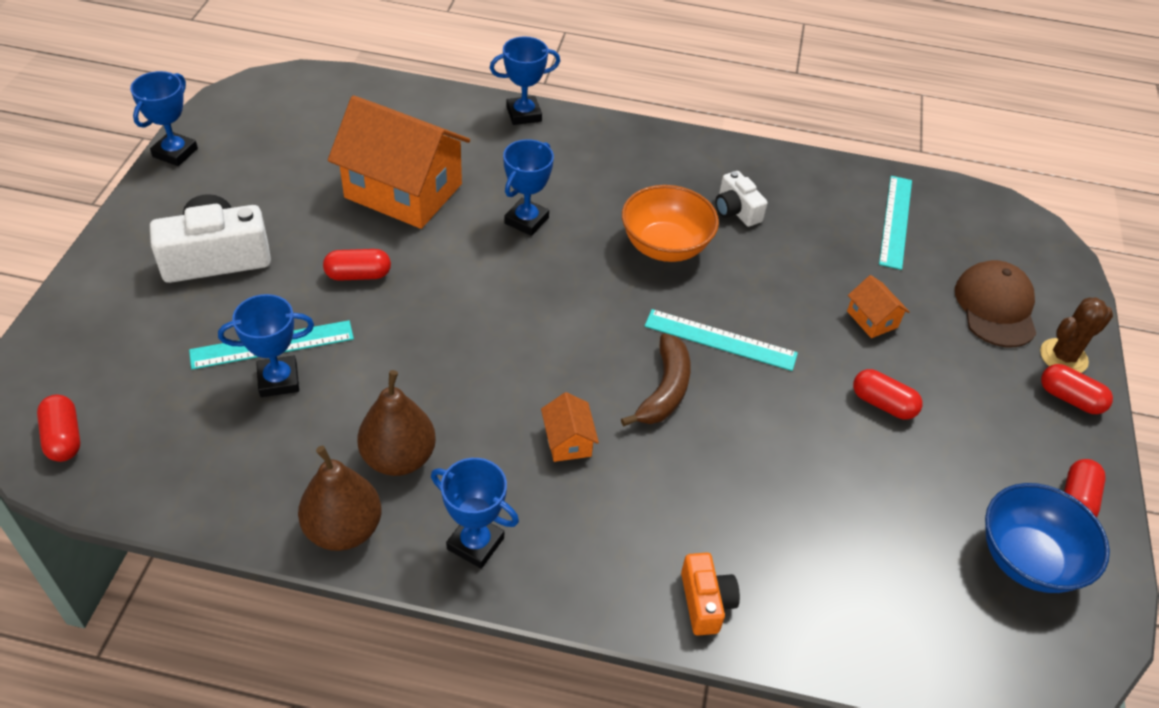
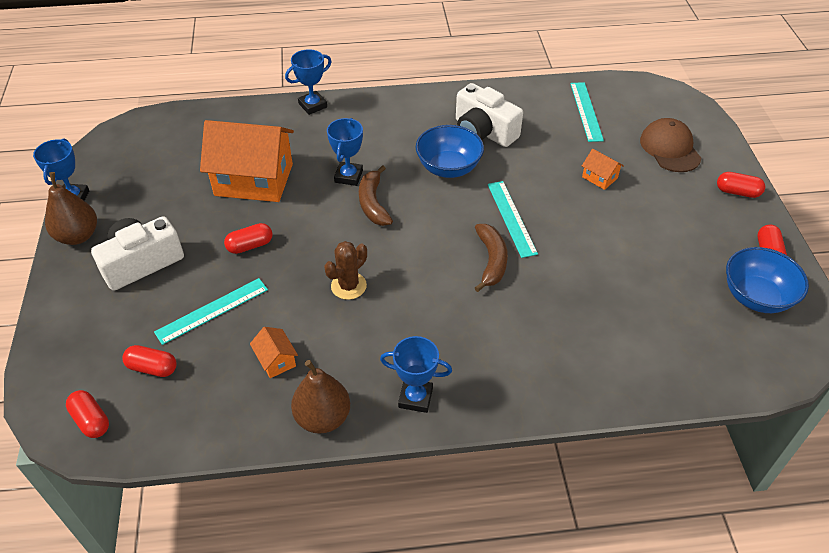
camera: 15 degrees left, 0 degrees up
blue trophy [218,294,314,397] -> none
brown pear [357,370,436,476] -> brown pear moved to [45,172,97,245]
orange house [541,392,599,462] -> orange house moved to [250,327,298,378]
orange bowl [622,185,719,262] -> blue bowl [416,125,484,178]
turquoise ruler [645,309,798,371] -> turquoise ruler turned 75 degrees clockwise [488,181,538,258]
orange camera [681,552,740,636] -> none
white camera [715,171,767,227] -> white camera [456,83,523,147], size x1.79
red capsule [853,369,922,420] -> red capsule moved to [122,345,176,377]
brown cactus [1040,297,1113,373] -> brown cactus moved to [324,241,367,300]
none -> brown banana [359,165,393,226]

